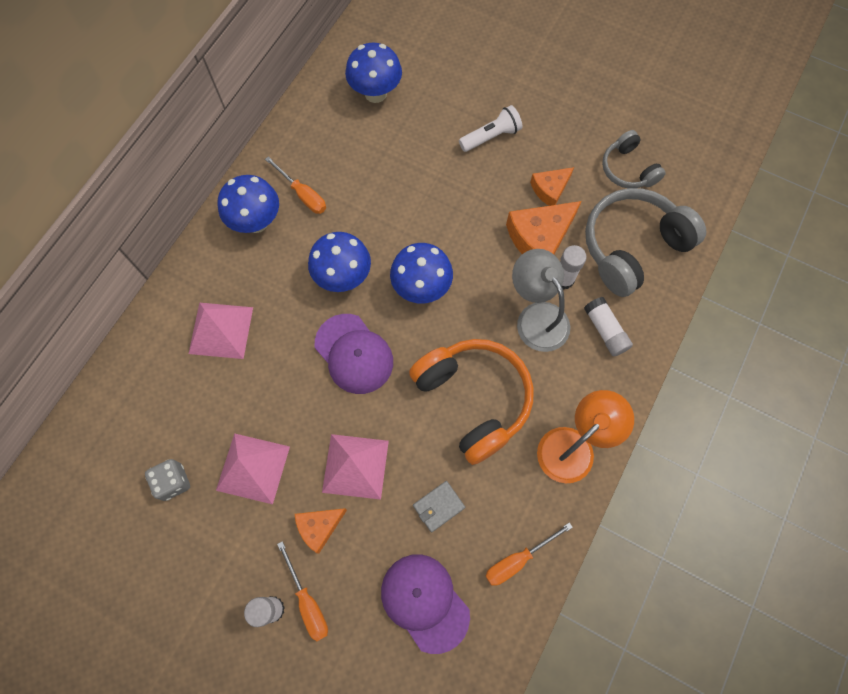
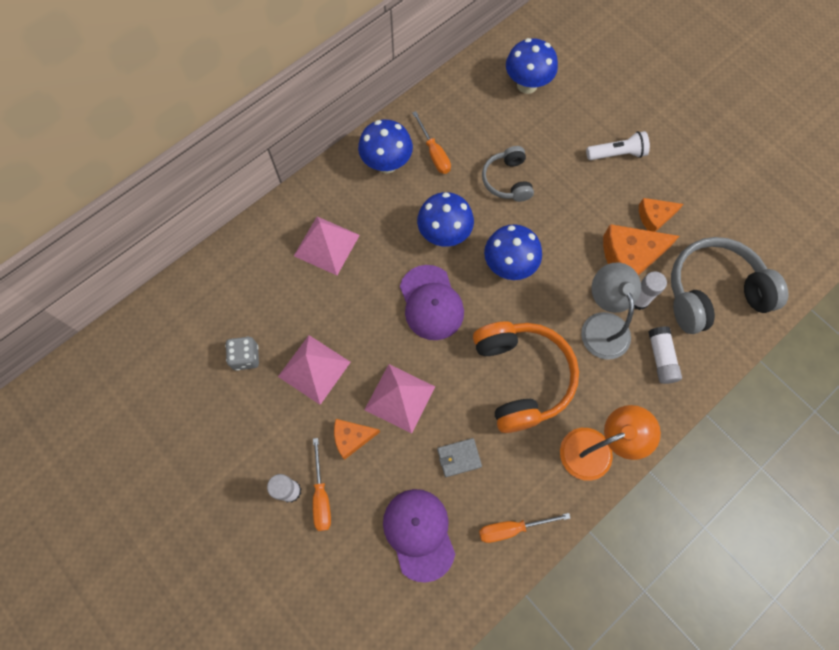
camera: 20 degrees right, 0 degrees up
grey headphones [602,130,666,188] -> grey headphones moved to [482,146,534,202]

